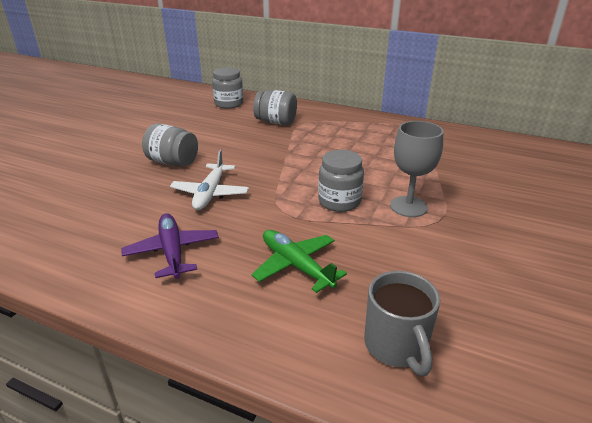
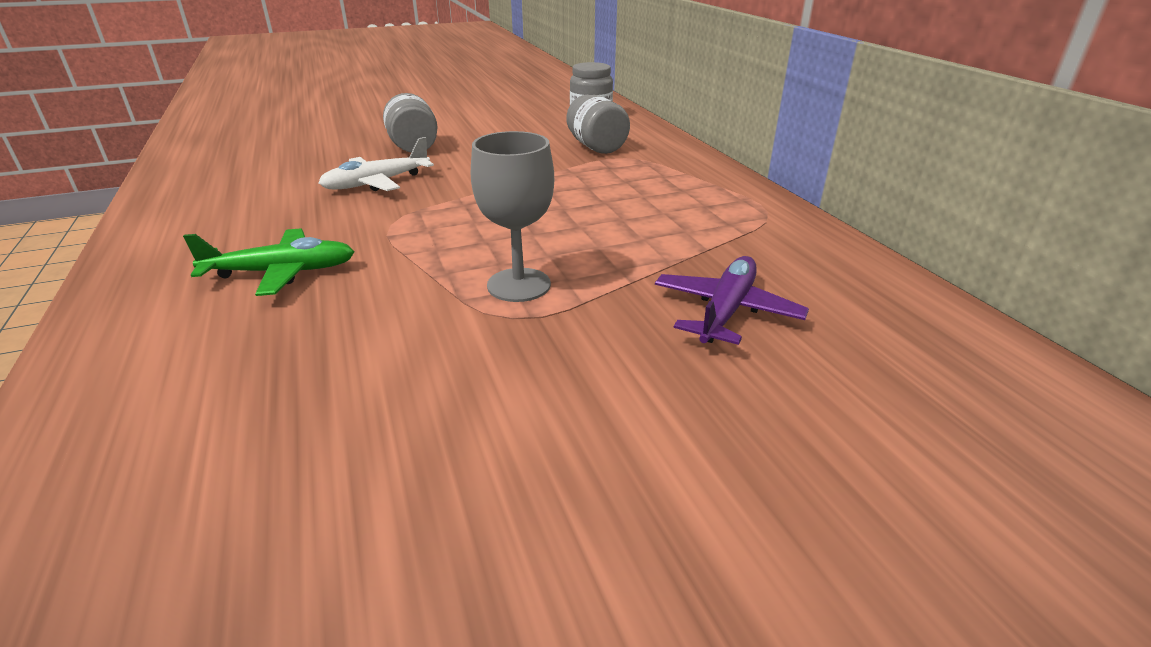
camera: 45 degrees right, 0 degrees up
purple plane [121,213,219,279] -> purple plane moved to [655,256,809,345]
green plane [252,230,347,293] -> green plane turned 75 degrees clockwise [183,228,355,296]
grey jar [318,150,364,212] -> none
grey mug [364,271,440,376] -> none

